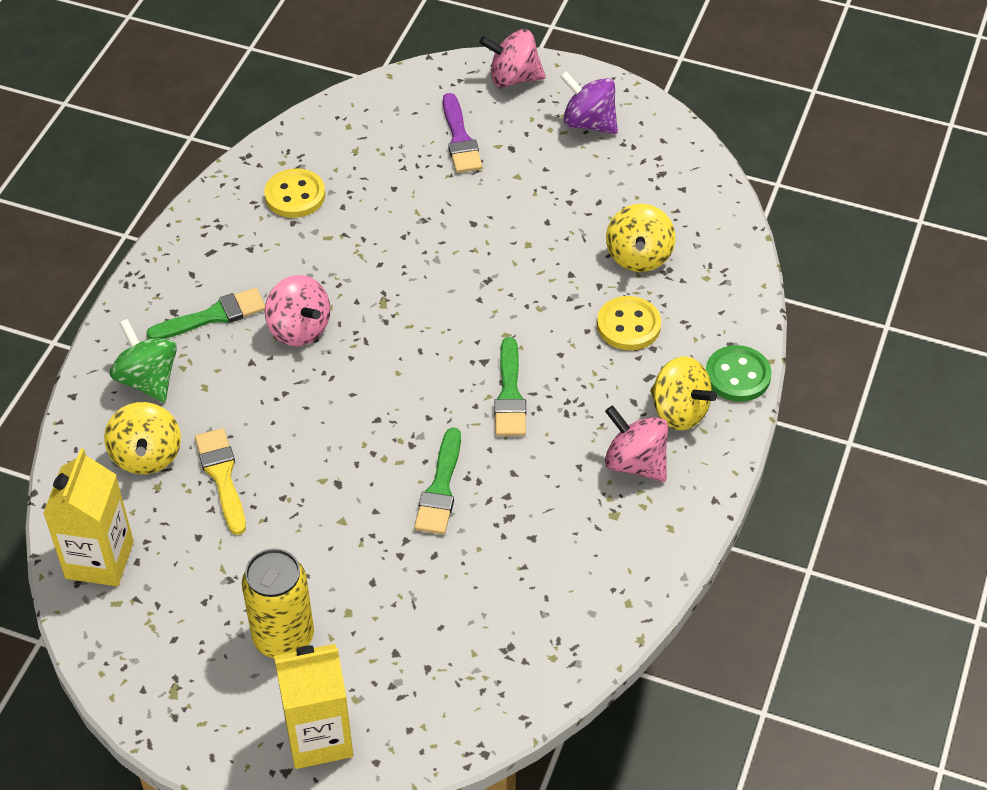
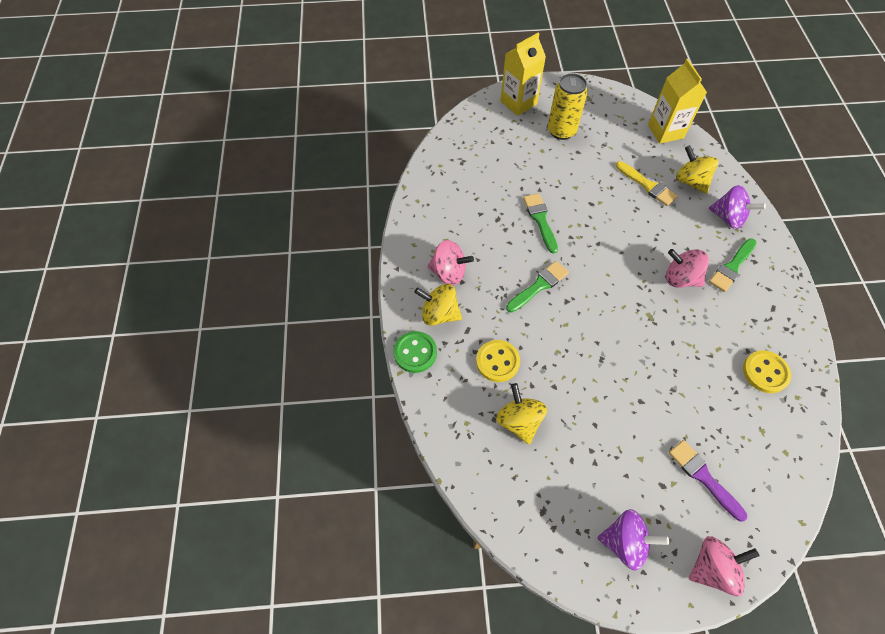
camera: 155 degrees right, 10 degrees up
green spinning top [110,319,177,402] -> purple spinning top [709,185,766,229]
green brush [494,337,526,436] -> green brush turned 75 degrees clockwise [506,261,569,313]

